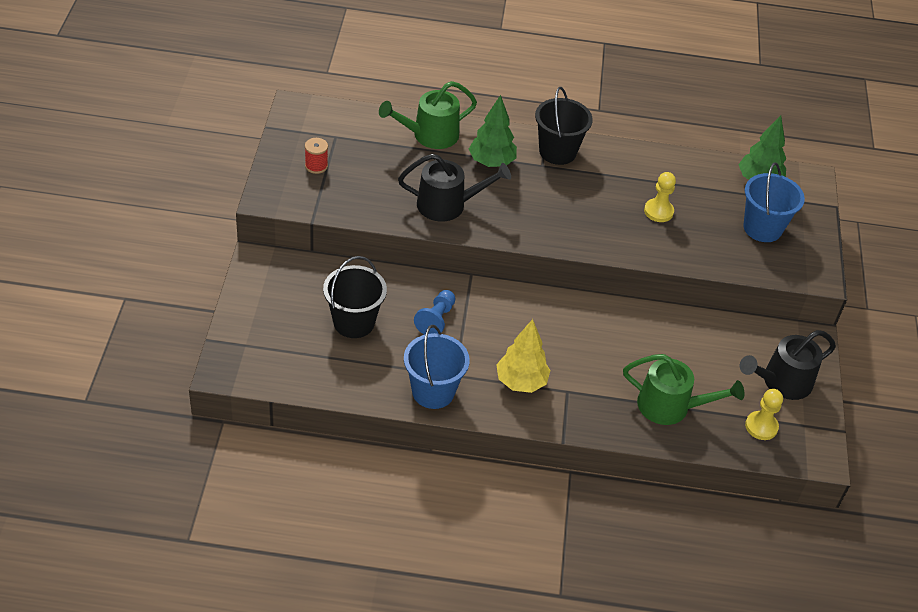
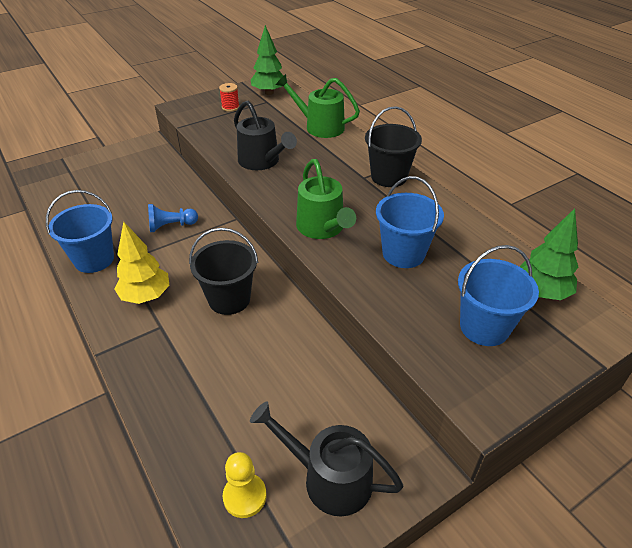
camera: 55 degrees right, 5 degrees down
black bucket [323,256,387,338] -> black bucket moved to [189,228,258,315]
green tree [469,95,517,167] -> green tree moved to [251,25,283,95]
green watering can [623,354,744,425] -> green watering can moved to [296,159,356,239]
yellow pawn [644,172,676,222] -> blue bucket [376,176,444,268]

